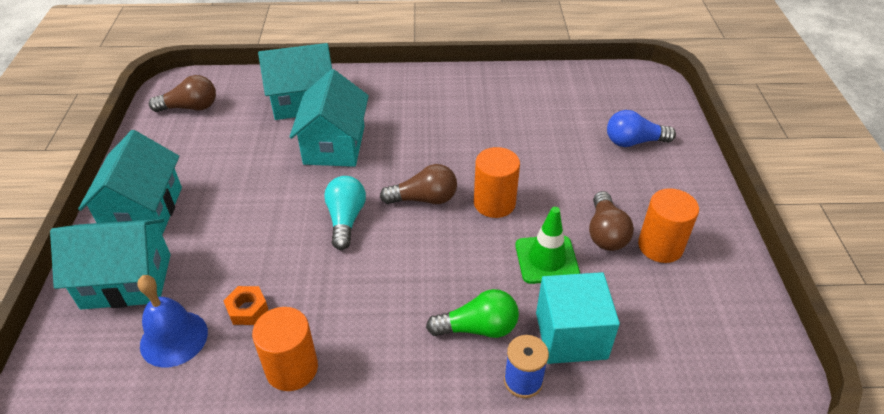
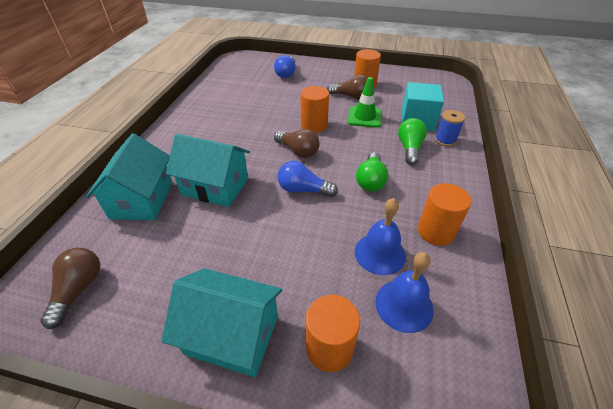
camera: 75 degrees left, 0 degrees up
turquoise house [50,219,171,309] -> orange cylinder [306,295,360,372]
orange nut [224,286,269,325] -> blue bell [355,198,406,275]
turquoise light bulb [324,176,366,250] -> blue light bulb [278,161,338,197]
brown light bulb [380,164,457,204] -> brown light bulb turned 120 degrees clockwise [274,129,320,158]
none -> green light bulb [356,152,388,191]

